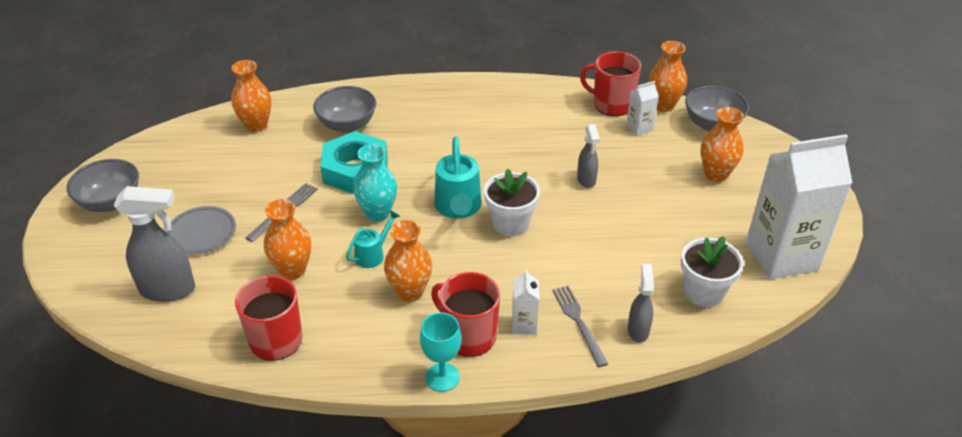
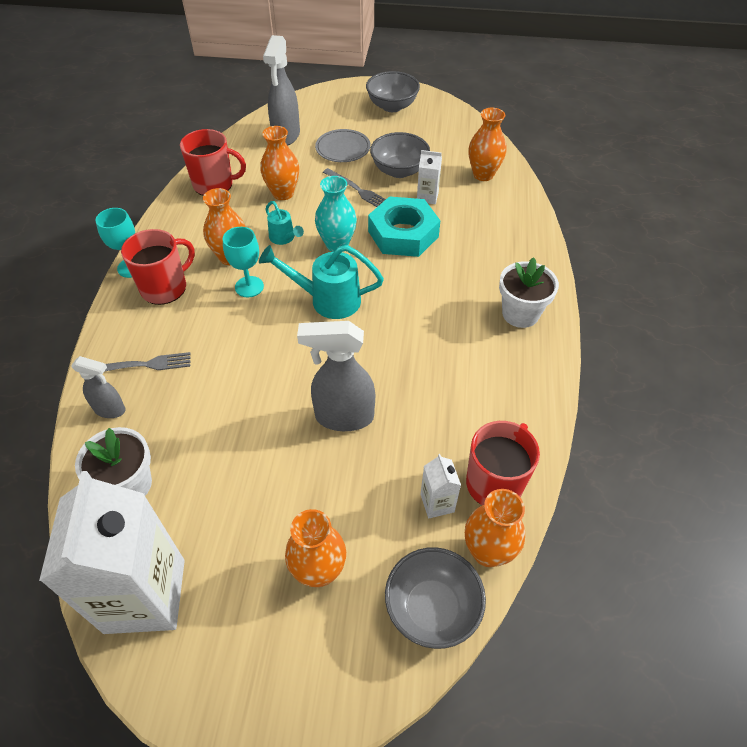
camera: 100 degrees right, 10 degrees up
grey bowl [313,86,376,133] -> grey bowl moved to [370,132,430,178]
white flower pot [484,169,540,236] -> white flower pot moved to [499,257,559,328]
white carton [512,269,539,335] -> white carton moved to [417,150,442,204]
grey spray bottle [577,124,600,188] -> grey spray bottle [297,321,375,431], size x1.73
none -> turquoise goblet [223,227,264,298]

